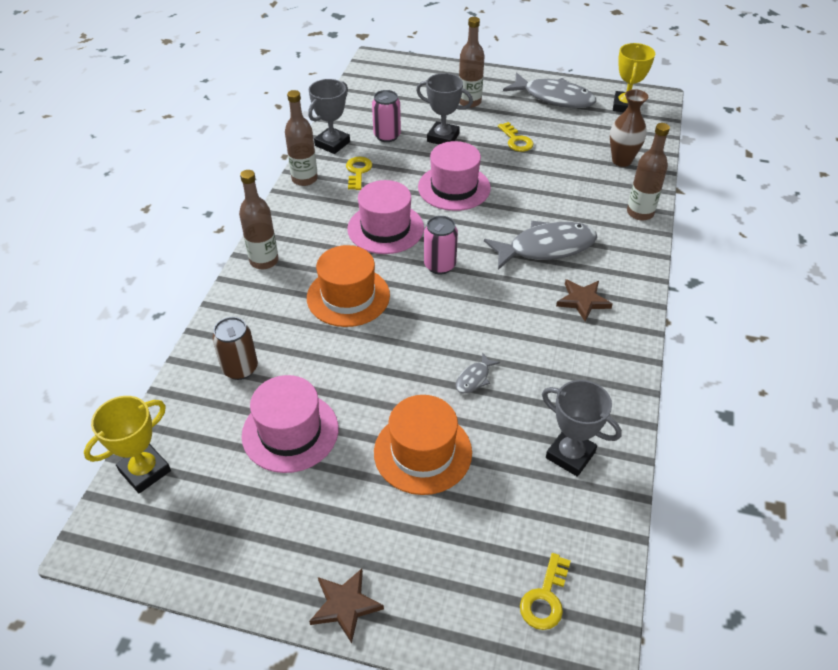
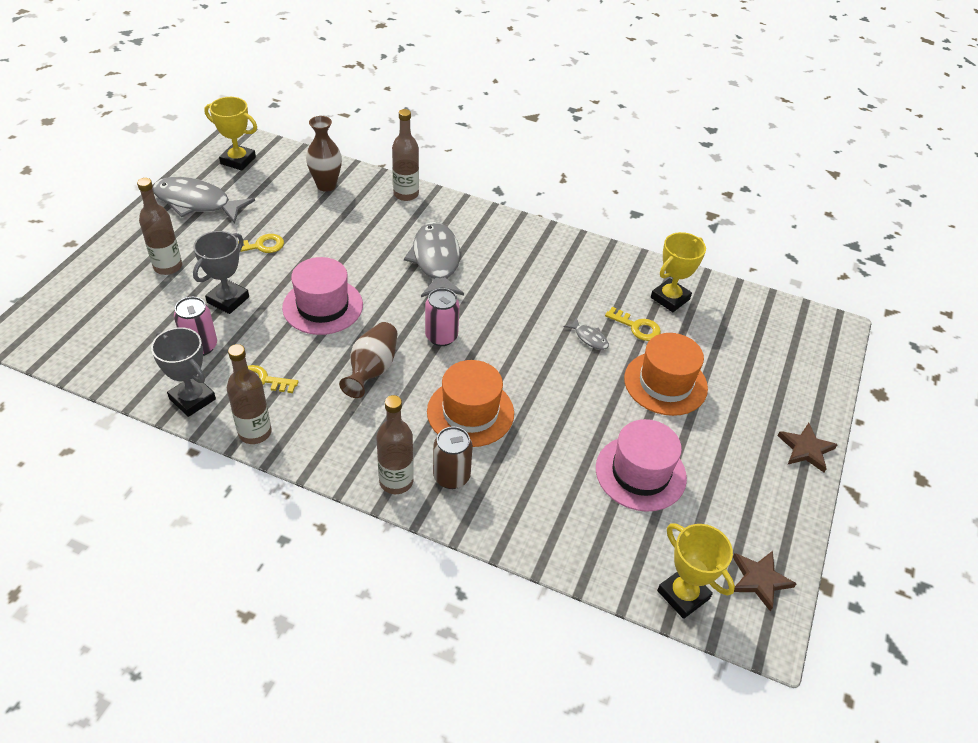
camera: 85 degrees left, 0 degrees up
brown can [212,317,258,380] -> brown can moved to [433,426,473,489]
pink hat [347,180,424,254] -> brown vase [339,322,398,398]
grey fish [503,72,596,108] -> grey fish turned 105 degrees counterclockwise [152,177,255,224]
yellow key [520,553,571,630] -> yellow key moved to [605,307,661,341]
grey trophy [542,380,622,477] -> yellow trophy [651,232,706,312]
brown star [556,279,613,322] -> brown star moved to [733,551,797,612]

